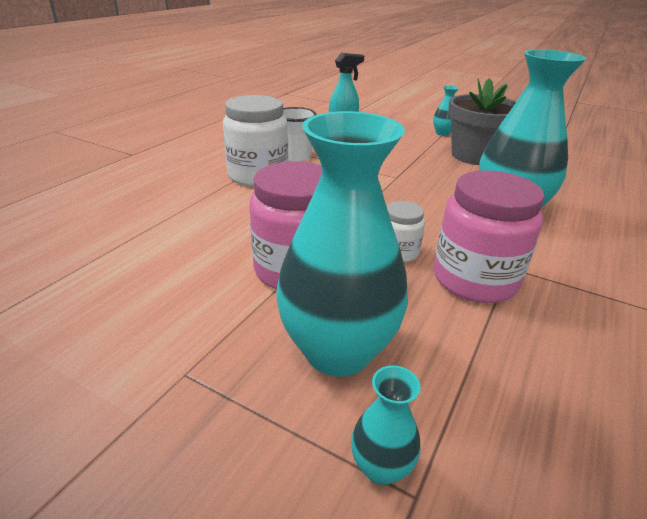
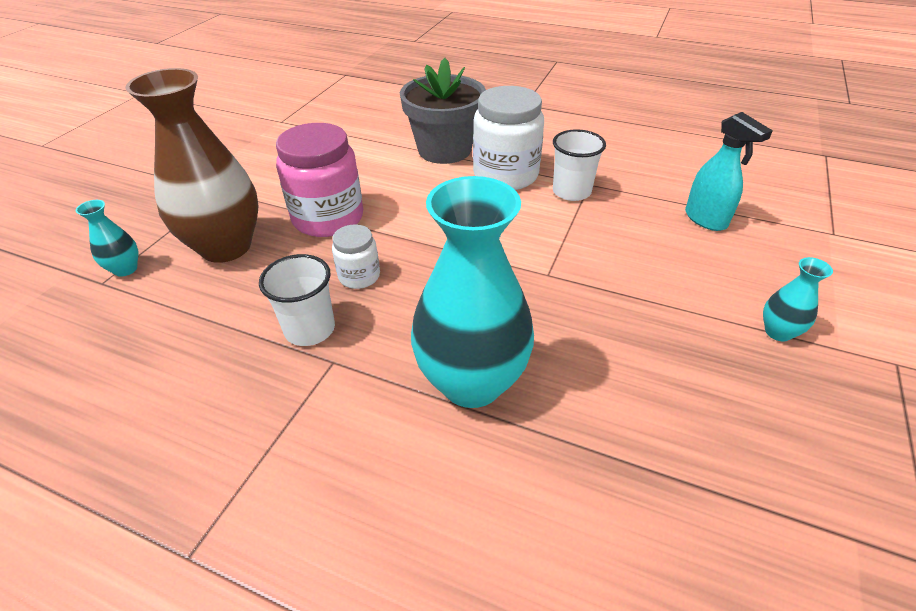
camera: 85 degrees right, 10 degrees up
turquoise vase [276,111,408,377] -> brown vase [125,68,258,263]
pink jar [434,170,544,303] -> white cup [259,254,335,346]
grey flower pot [448,78,517,165] -> grey flower pot moved to [400,58,486,164]

